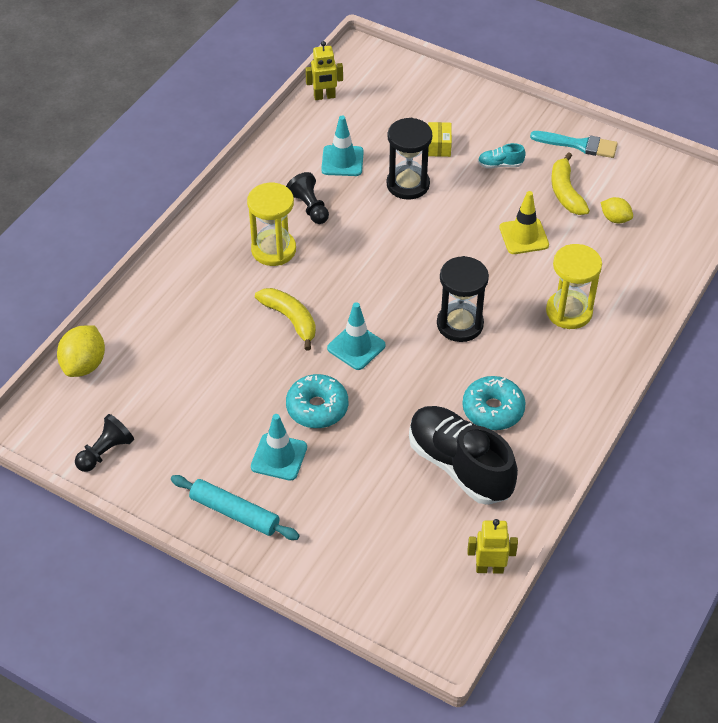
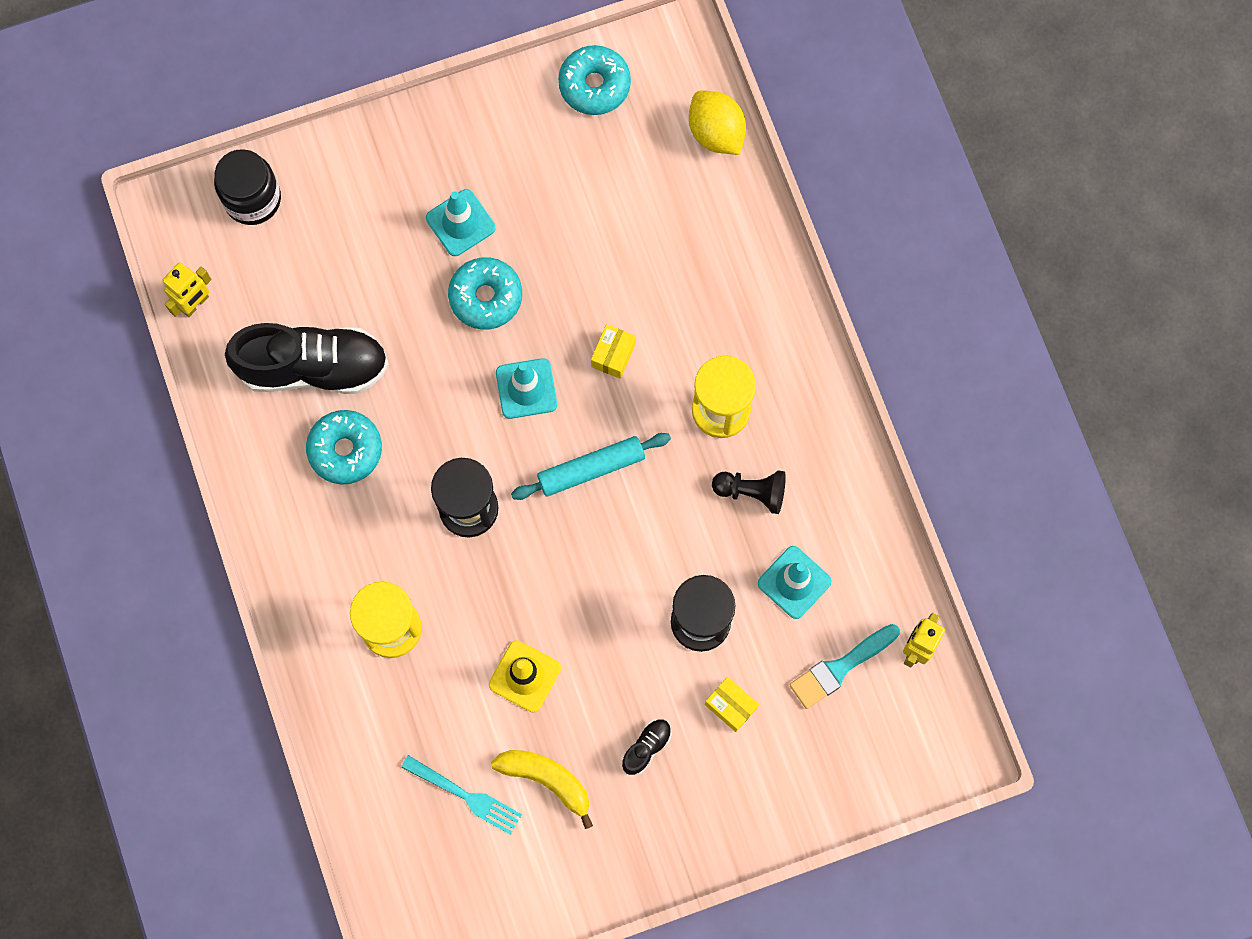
camera: 130 degrees right, 25 degrees up
black pawn [75,414,134,472] -> turquoise donut [558,45,631,115]
turquoise rolling pin [171,475,300,540] -> turquoise rolling pin moved to [511,433,671,500]
yellow banana [255,288,316,351] -> yellow box [591,324,636,379]
turquoise shoe [478,143,526,169] -> black shoe [622,719,672,775]
turquoise brush [530,131,618,158] -> turquoise brush moved to [790,624,900,709]
yellow lemon [601,197,633,223] -> turquoise fork [401,755,522,835]
none -> black jar [214,149,281,225]

